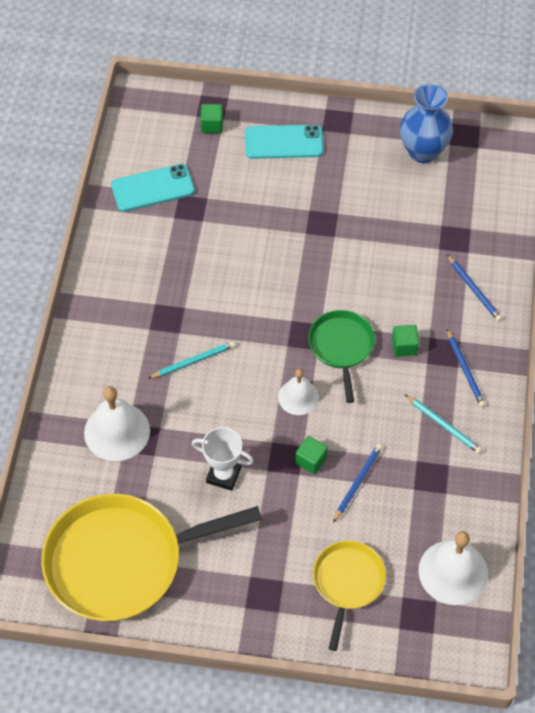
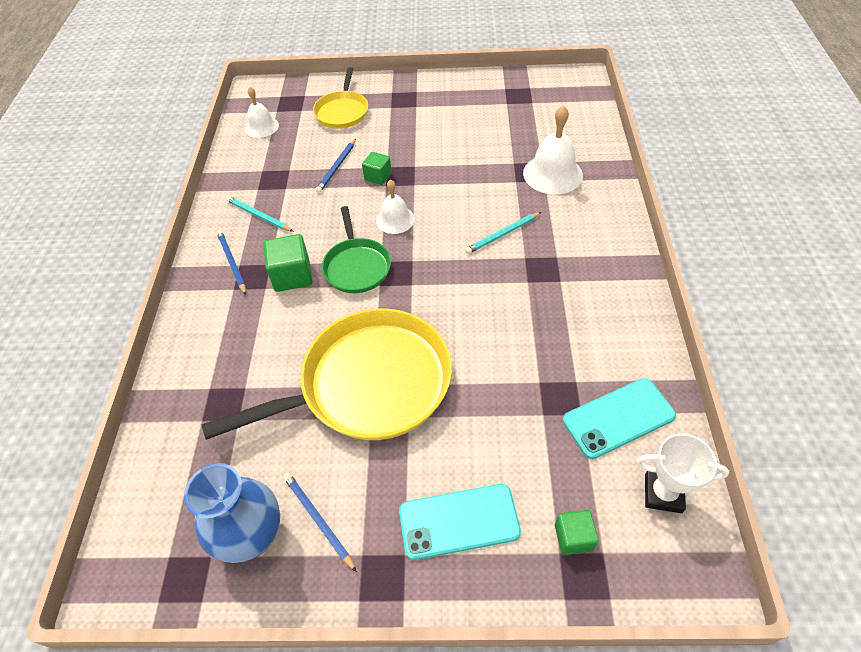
camera: 175 degrees right, 5 degrees down
yellow pan [41,494,262,622] -> yellow pan moved to [202,308,452,440]
white trophy [192,427,254,491] -> white trophy moved to [636,433,729,513]
green cube [392,325,419,357] -> green cube [263,234,312,292], size x1.58
white bell [418,531,488,605] -> white bell [245,87,279,138], size x0.63
blue pencil [447,255,502,322] -> blue pencil moved to [283,473,357,572]

